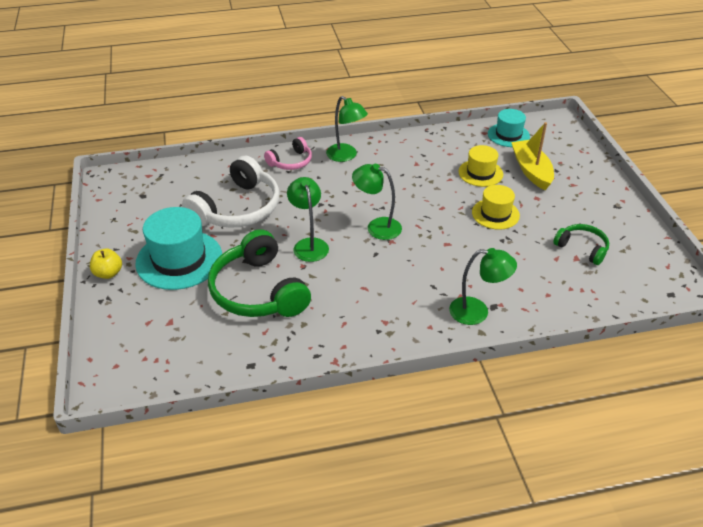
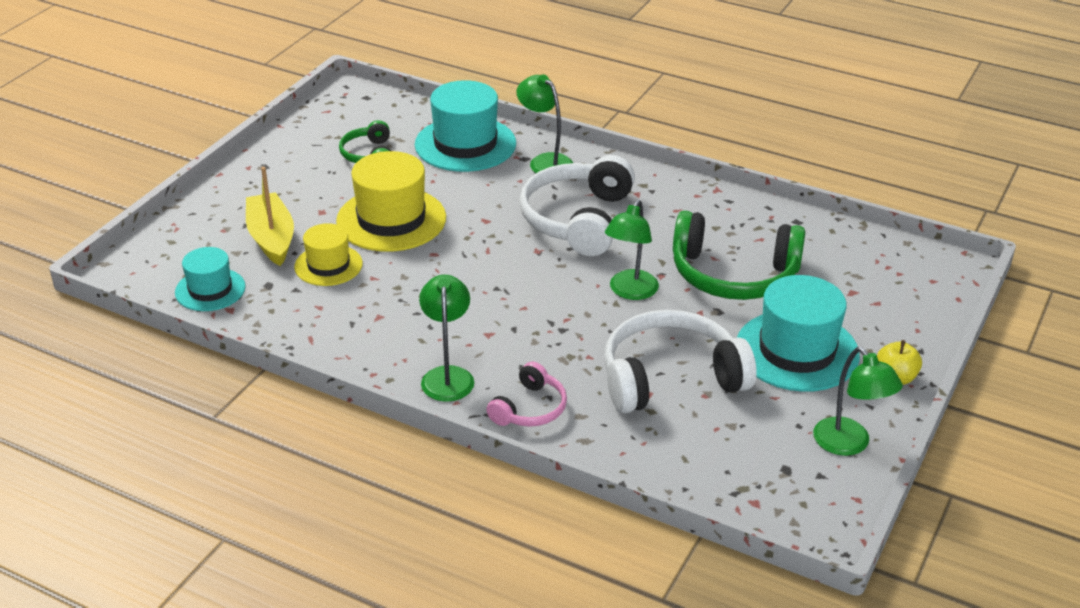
camera: 140 degrees left, 5 degrees down
green headphones [208,229,311,317] -> green headphones turned 90 degrees clockwise [673,211,805,300]
pink headphones [264,137,312,170] -> pink headphones turned 120 degrees clockwise [486,362,567,427]
green lamp [352,164,402,240] -> green lamp moved to [813,347,903,456]
yellow hat [472,185,520,230] -> yellow hat [336,151,446,252], size x1.69
yellow boat [511,122,554,190] -> yellow boat turned 135 degrees clockwise [246,167,294,266]
none -> turquoise hat [415,80,516,172]
none -> white headphones [519,155,635,256]

